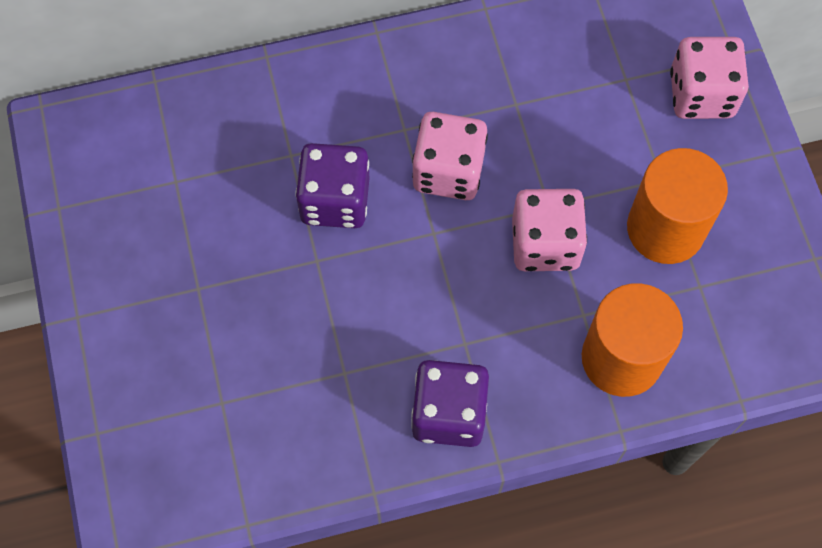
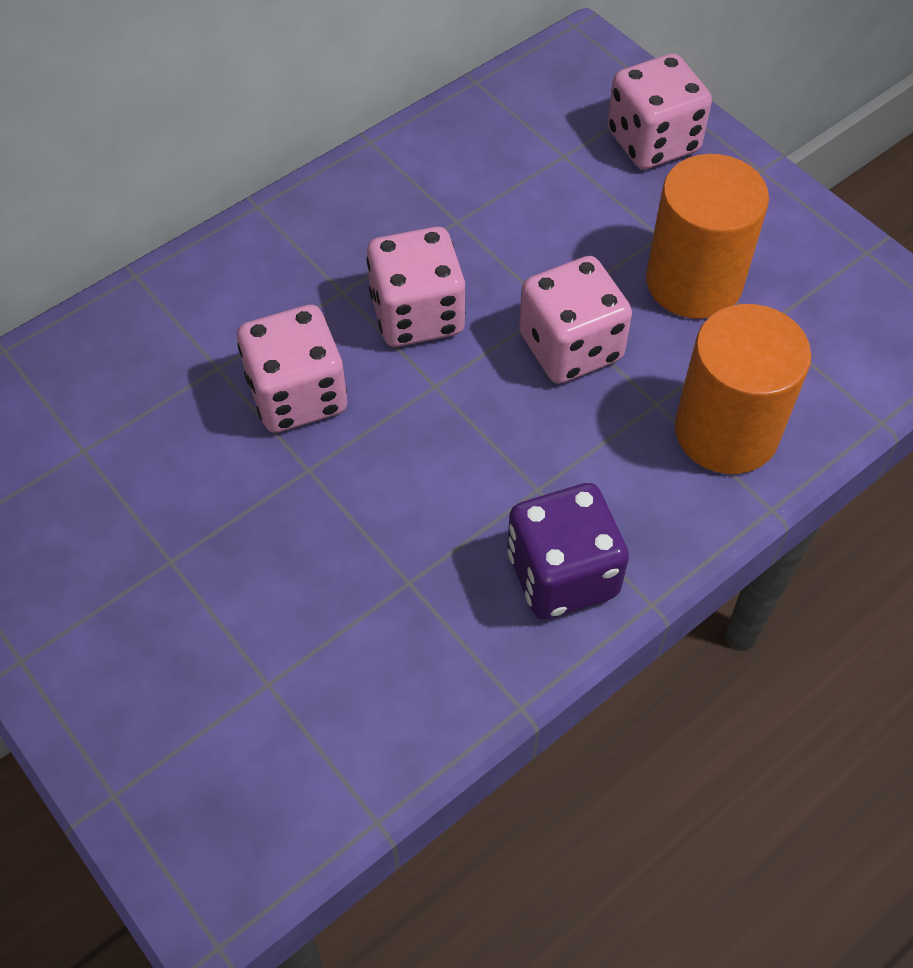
camera: 25 degrees left, 10 degrees down
purple dice [296,143,370,228] -> pink dice [237,305,347,433]

